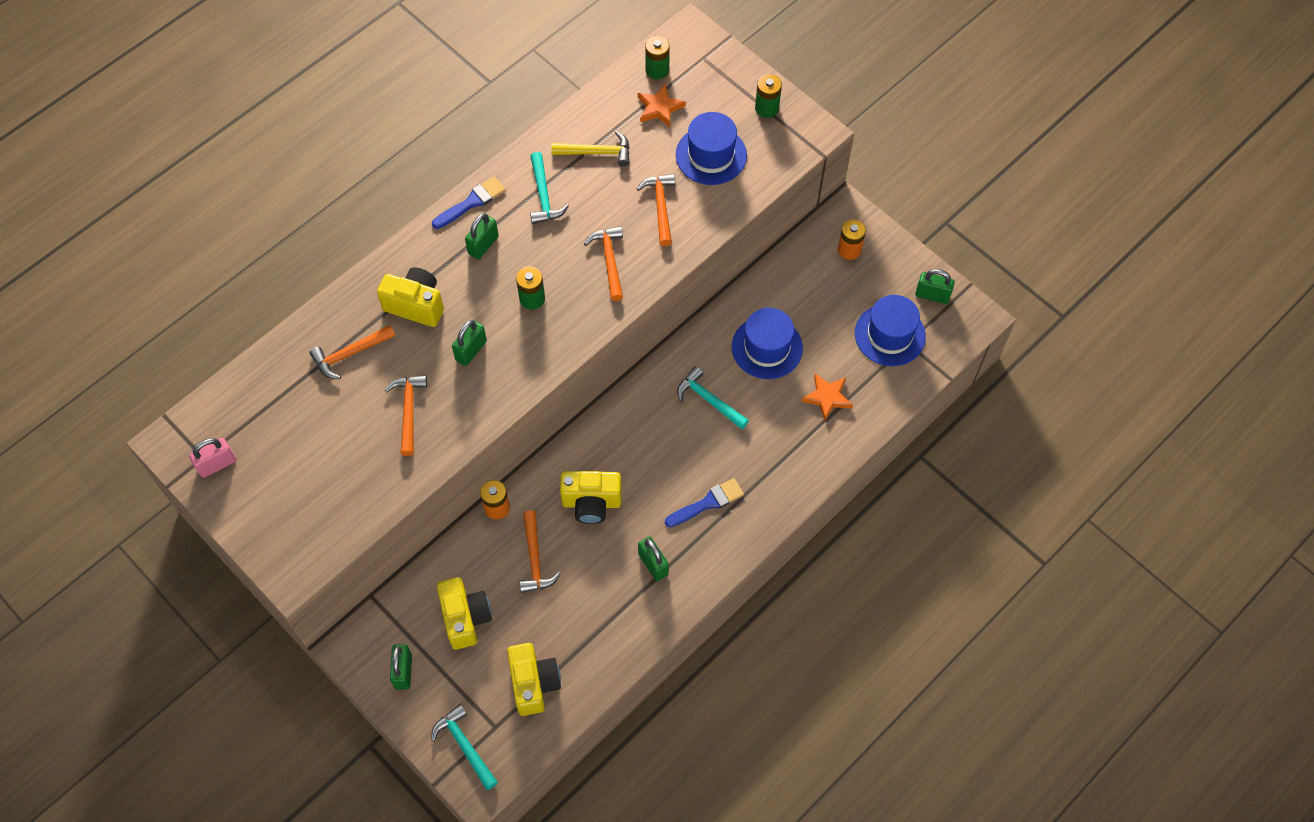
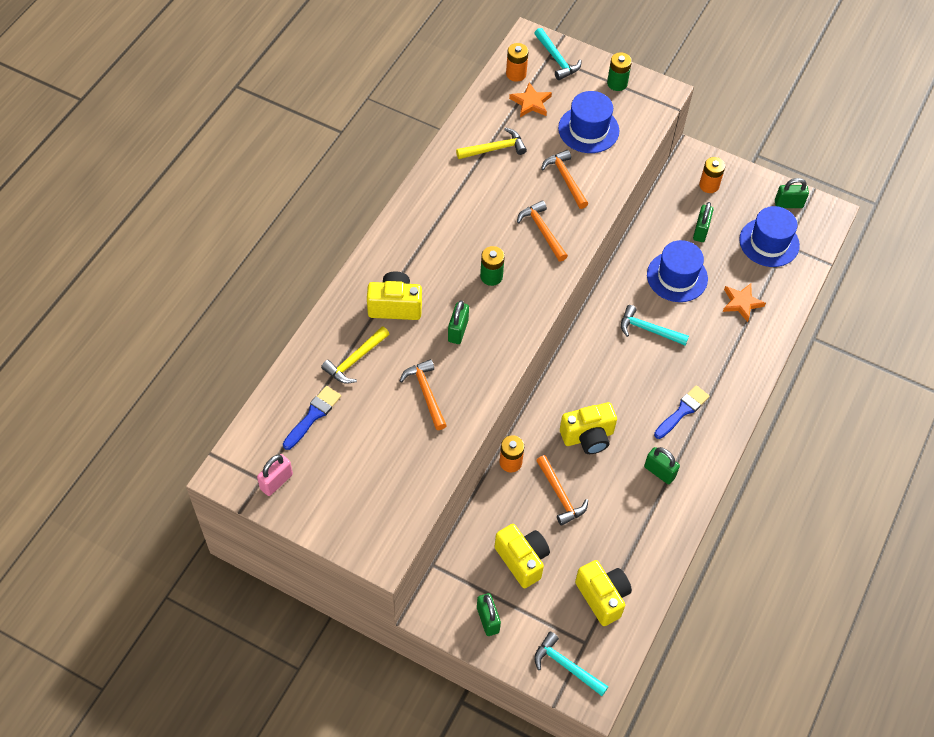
camera: 20 degrees left, 5 degrees down
orange hammer [310,325,395,379] -> yellow hammer [321,326,389,384]
blue brush [432,177,506,229] -> blue brush moved to [283,386,341,450]
green padlock [465,213,499,260] -> green padlock moved to [693,202,713,242]
turquoise hammer [530,152,569,224] -> turquoise hammer moved to [534,28,582,80]
green battery [645,36,670,79] -> orange battery [506,43,529,82]

